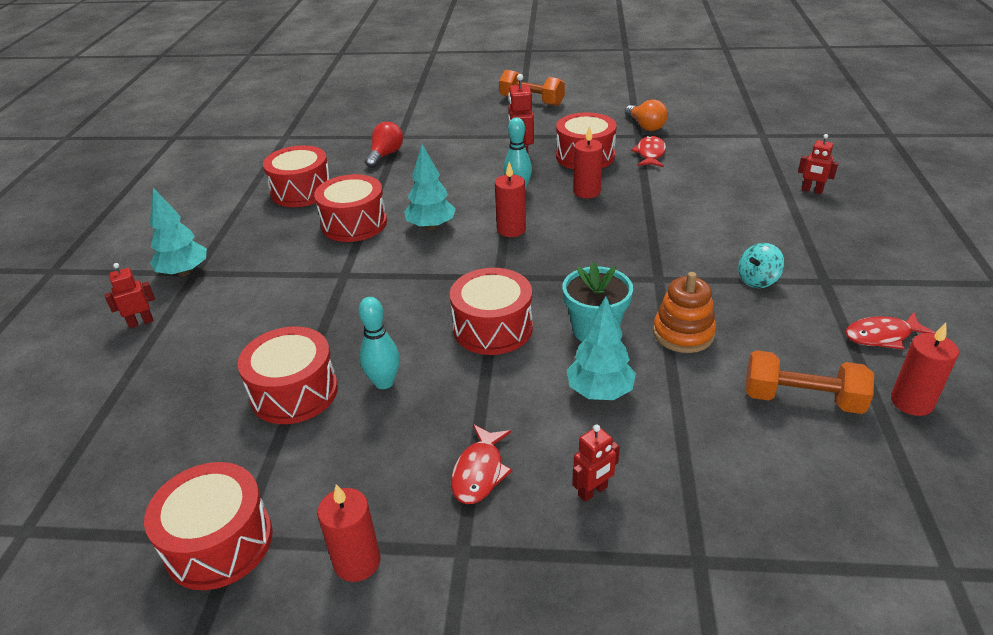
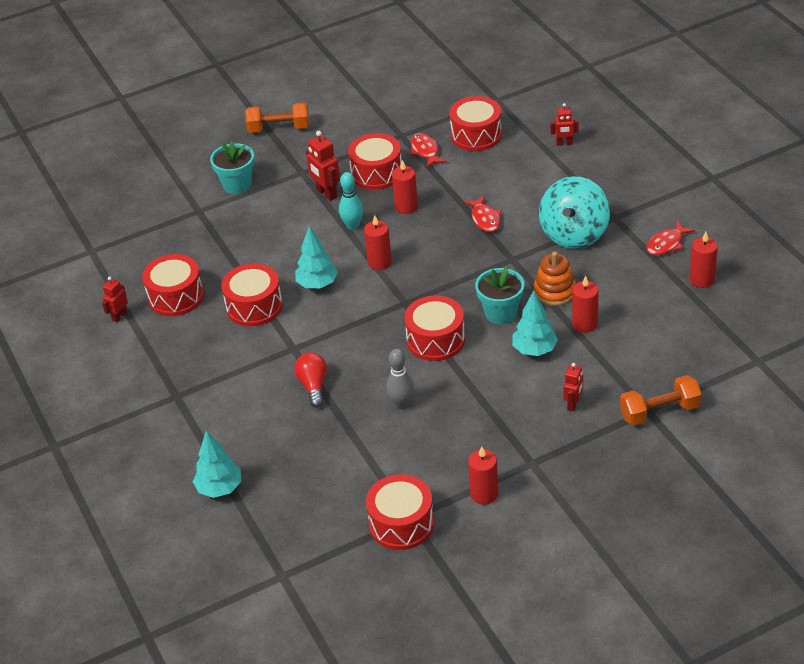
camera: 30 degrees left, 5 degrees up
red robot [104,263,155,329] -> red robot moved to [102,276,128,323]
turquoise tree [150,188,207,277] -> turquoise tree moved to [193,430,241,498]
red drum [238,327,338,424] -> red drum moved to [449,96,502,151]
turquoise bowling pin [358,297,400,389] -> grey bowling pin [386,349,414,409]
red light bulb [365,122,403,168] -> red light bulb moved to [294,352,327,408]
red fish [451,424,512,504] -> red fish moved to [464,196,502,232]
orange light bulb [625,99,668,131] -> none
turquoise spinning top [738,243,784,288] -> turquoise spinning top [539,176,610,249], size x2.13
orange dumbbell [745,350,874,414] -> orange dumbbell moved to [620,375,702,426]
none -> turquoise flower pot [210,141,254,194]
none -> red candle [572,276,598,333]

